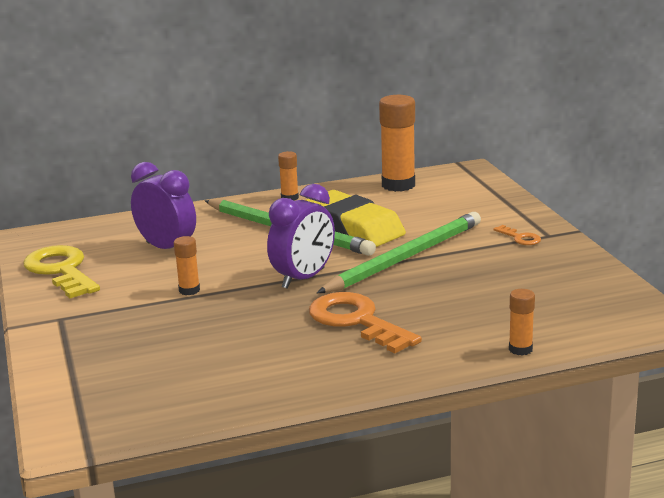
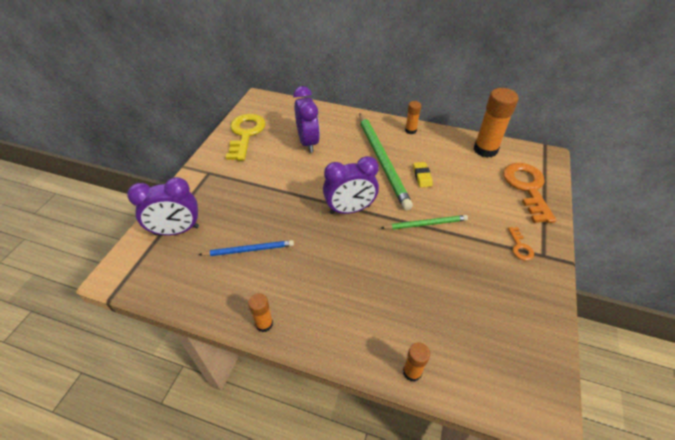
camera: 35 degrees right, 25 degrees up
orange glue stick [174,236,200,295] -> orange glue stick moved to [248,293,273,332]
yellow eraser [305,190,406,247] -> yellow eraser [413,162,433,187], size x0.41
orange key [309,292,422,353] -> orange key moved to [503,163,556,223]
green pencil [317,212,481,293] -> green pencil [382,215,468,230], size x0.53
none -> purple clock [127,177,199,235]
none -> blue pencil [198,240,294,256]

